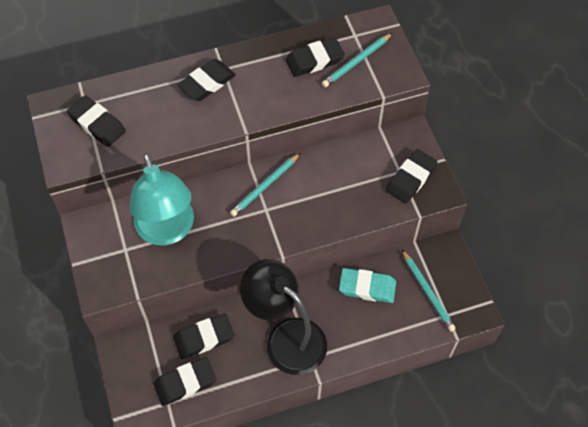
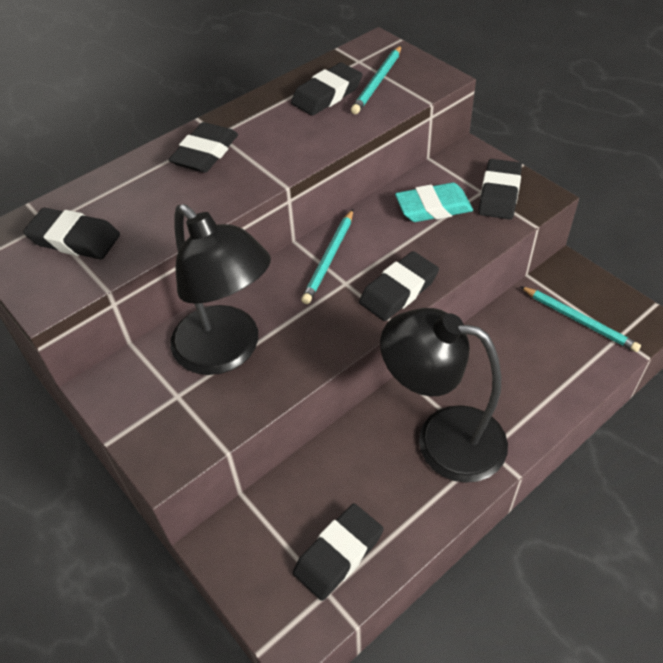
camera: 20 degrees left, 10 degrees down
turquoise lamp [129,153,194,245] -> black lamp [170,204,271,375]
black eraser [173,314,234,359] -> black eraser moved to [359,251,439,321]
turquoise eraser [339,268,396,303] -> turquoise eraser moved to [395,183,473,222]

